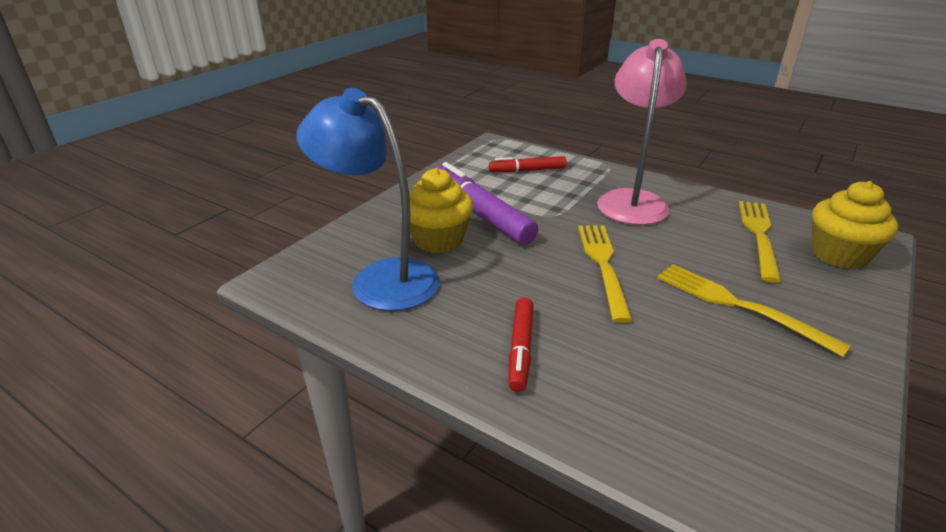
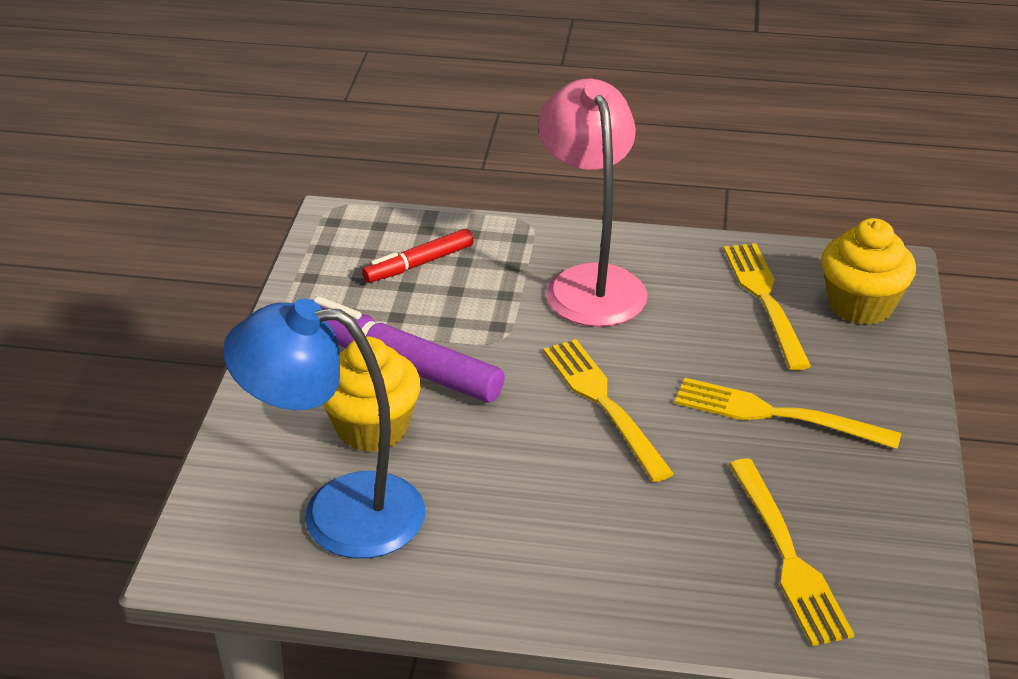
camera: 25 degrees left, 5 degrees up
red marker [509,297,534,392] -> none
none -> yellow fork [729,459,855,646]

